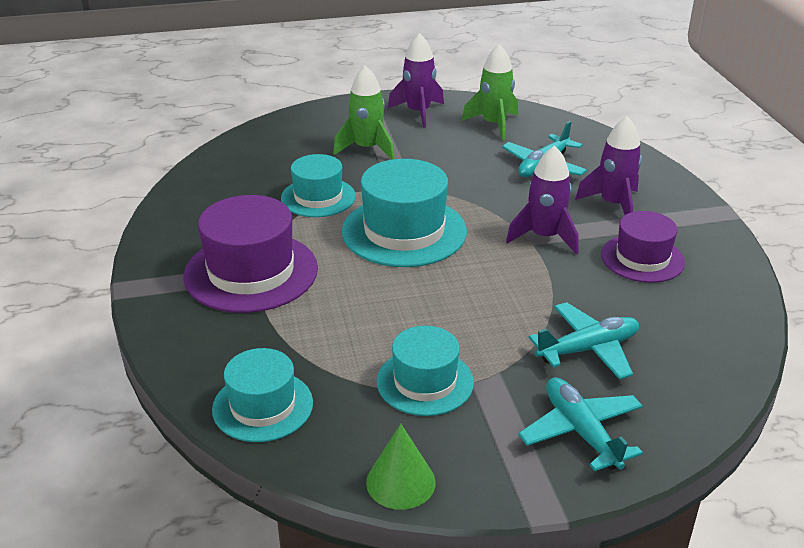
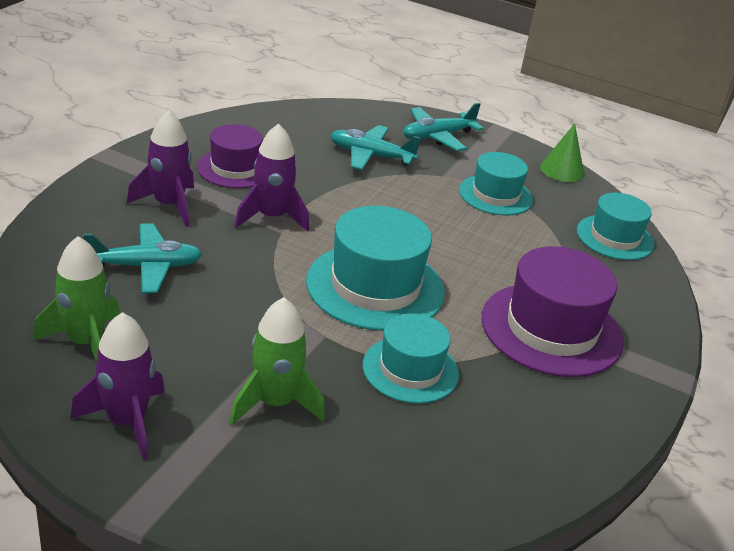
camera: 145 degrees left, 0 degrees up
turquoise plane [518,377,643,471] -> turquoise plane turned 45 degrees clockwise [403,103,484,151]

